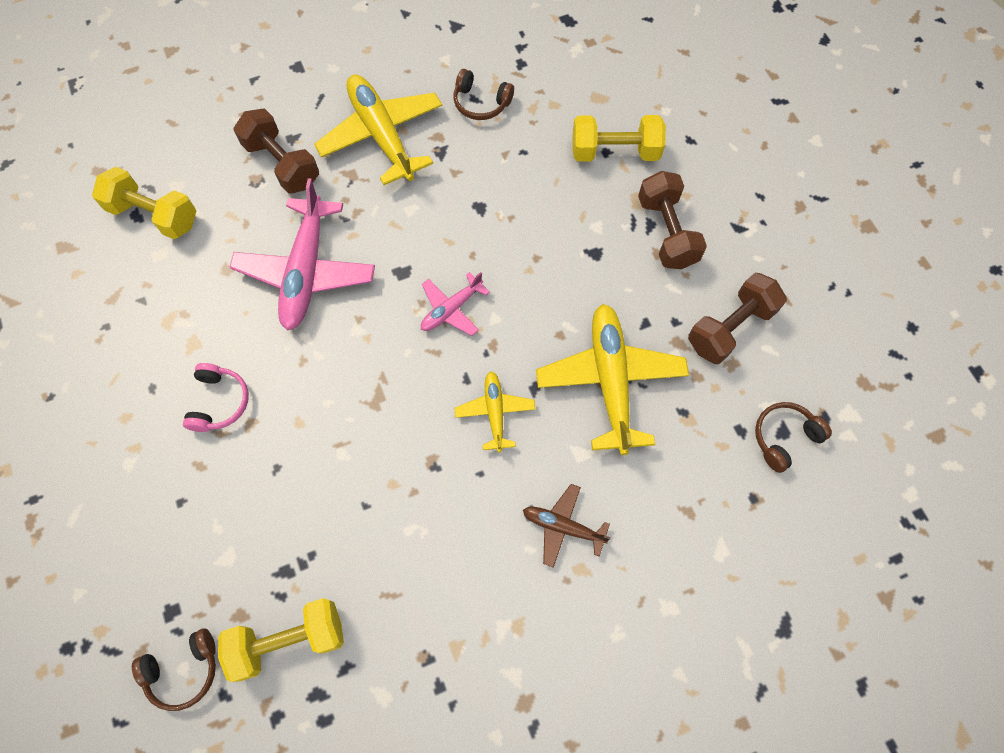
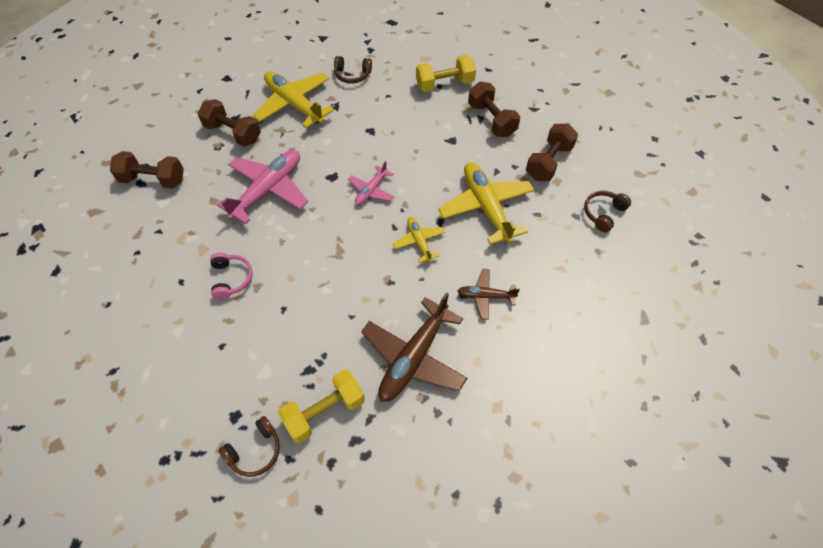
camera: 15 degrees left, 10 degrees down
yellow dumbbell [92,167,196,239] -> brown dumbbell [110,151,184,189]
pink plane [230,178,375,331] -> pink plane turned 135 degrees counterclockwise [216,150,308,224]
none -> brown plane [361,292,467,402]

